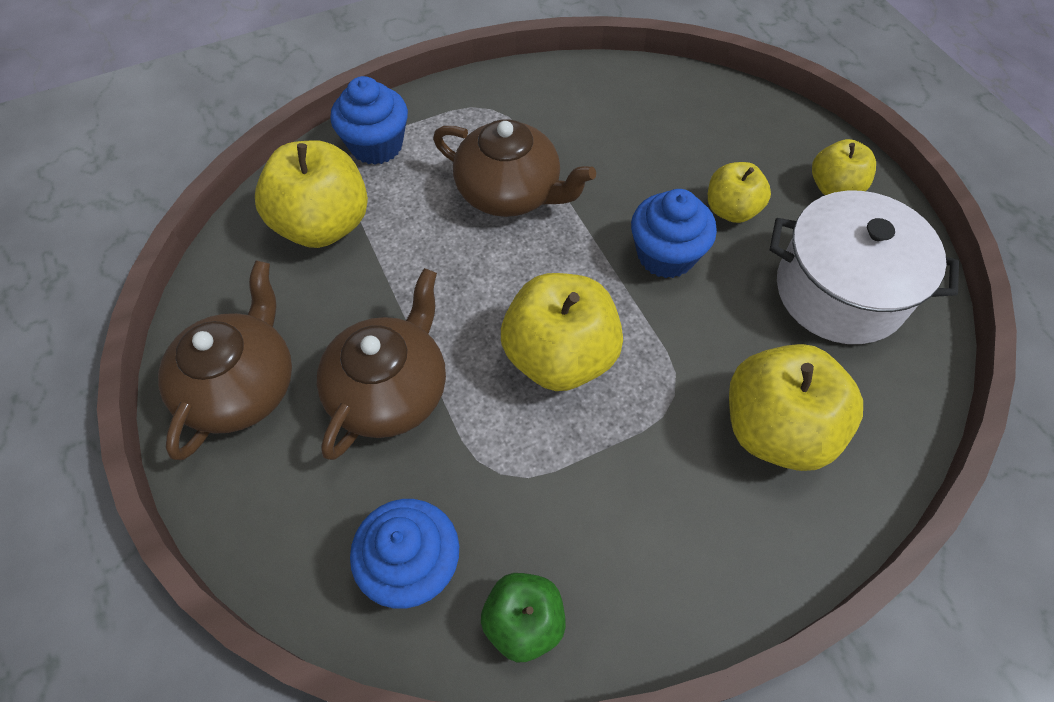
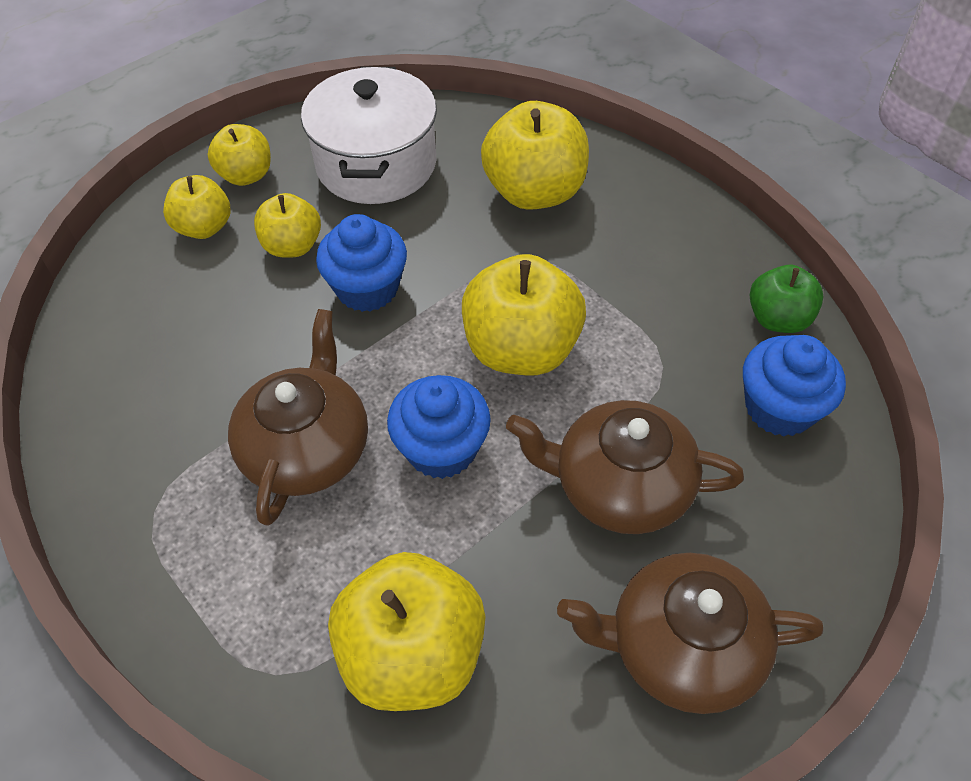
camera: 105 degrees left, 5 degrees down
blue cupcake [330,76,408,165] -> blue cupcake moved to [387,375,491,479]
none -> yellow apple [163,175,230,239]

